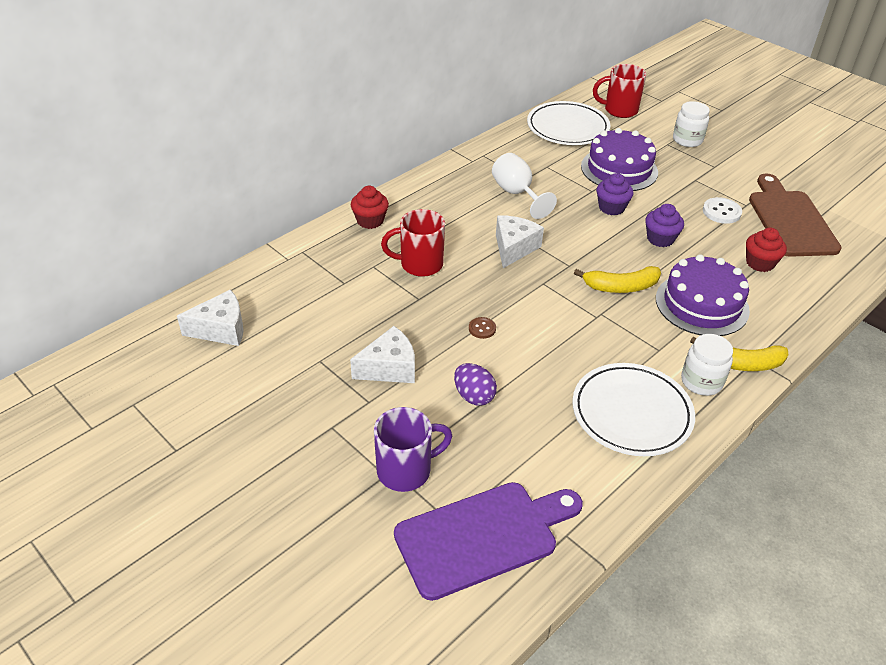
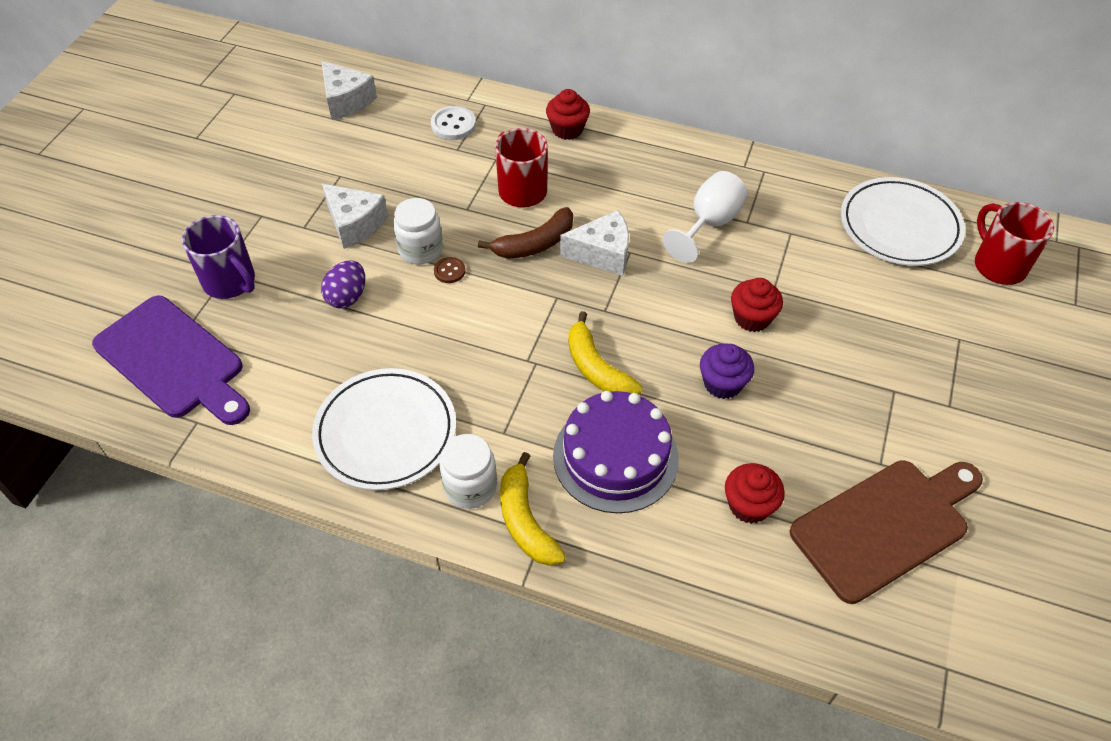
camera: 65 degrees right, 10 degrees up
purple cake [581,128,658,191] -> none
purple cupcake [596,173,633,216] -> red cupcake [731,278,783,332]
white jar [673,101,710,147] -> white jar moved to [393,198,443,264]
white button [703,197,742,224] -> white button moved to [431,106,476,140]
none -> brown banana [478,207,573,259]

